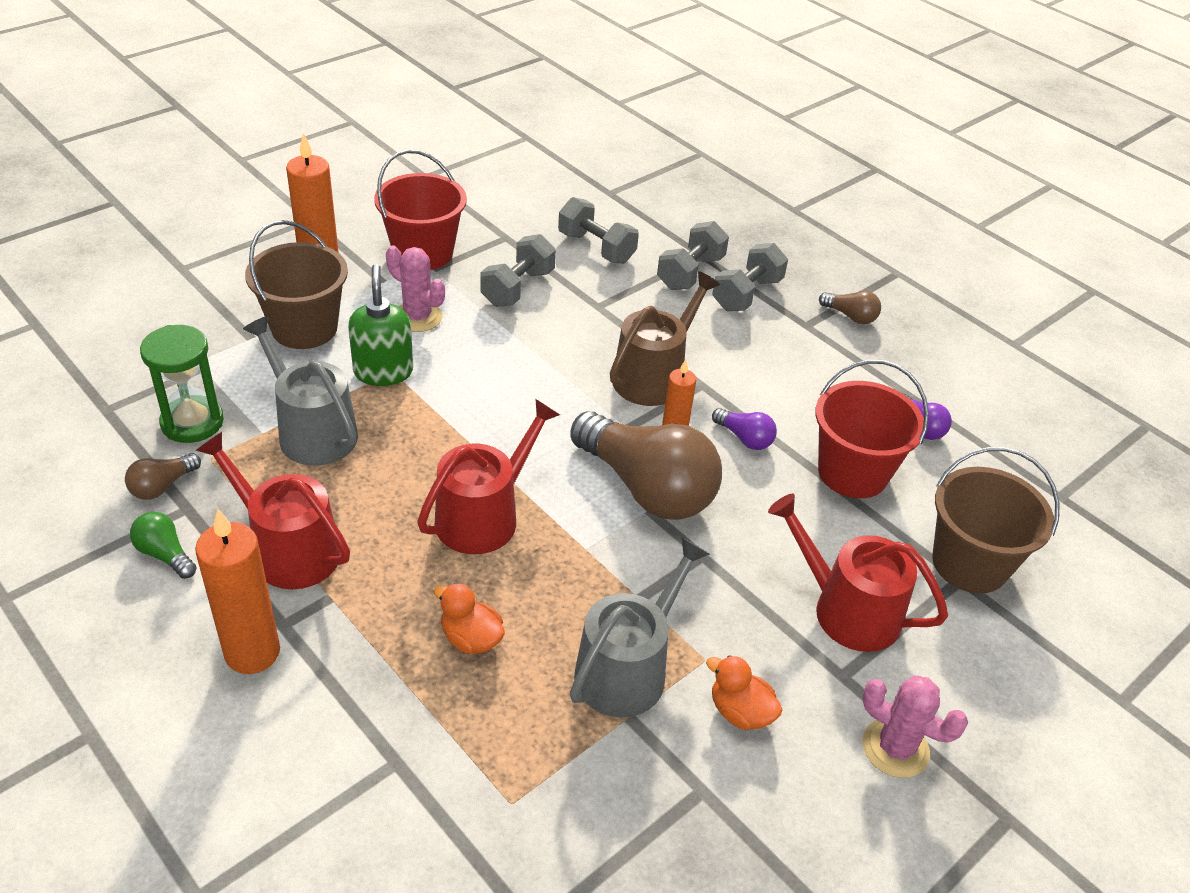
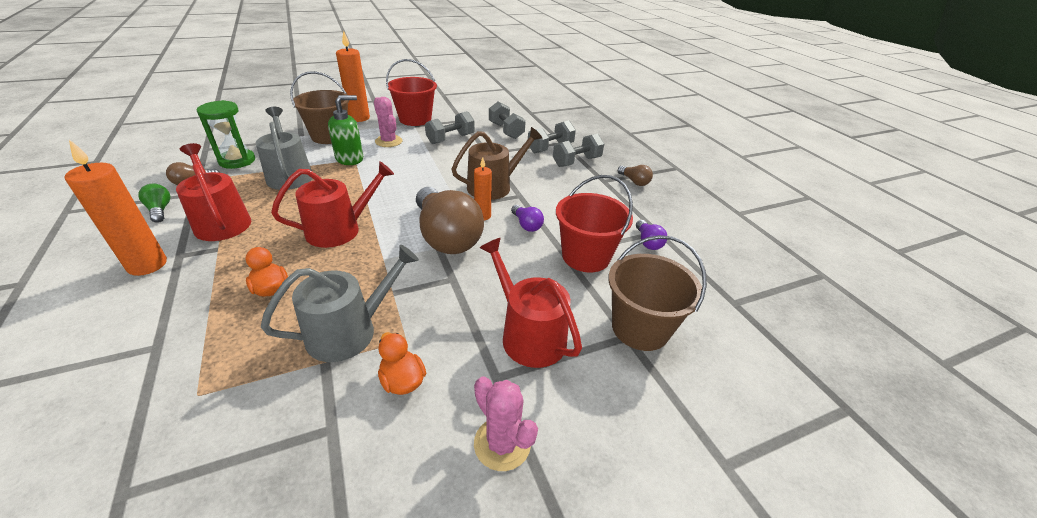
camera: 20 degrees right, 5 degrees down
green soap dispenser [348,264,413,386] -> green soap dispenser turned 45 degrees clockwise [328,95,363,165]

